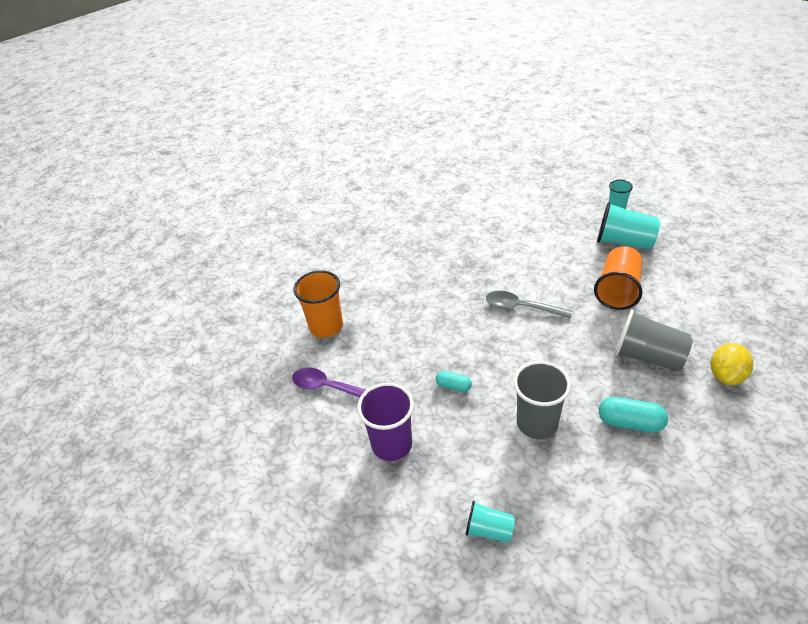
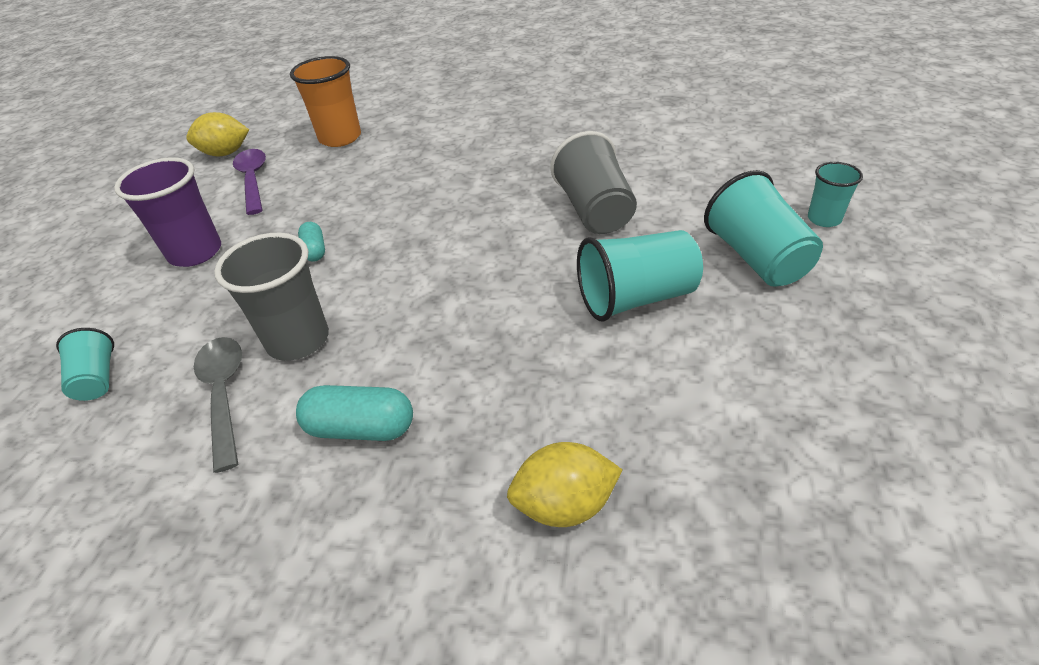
camera: 50 degrees right, 0 degrees up
grey spoon [486,291,572,319] -> grey spoon moved to [194,337,242,473]
orange cup [594,246,642,310] -> turquoise cup [577,230,703,322]
turquoise capsule [599,397,668,433] -> turquoise capsule turned 60 degrees counterclockwise [296,385,413,441]
grey cup [614,309,693,371] -> grey cup moved to [550,131,637,234]
none -> yellow lemon [186,112,249,156]

